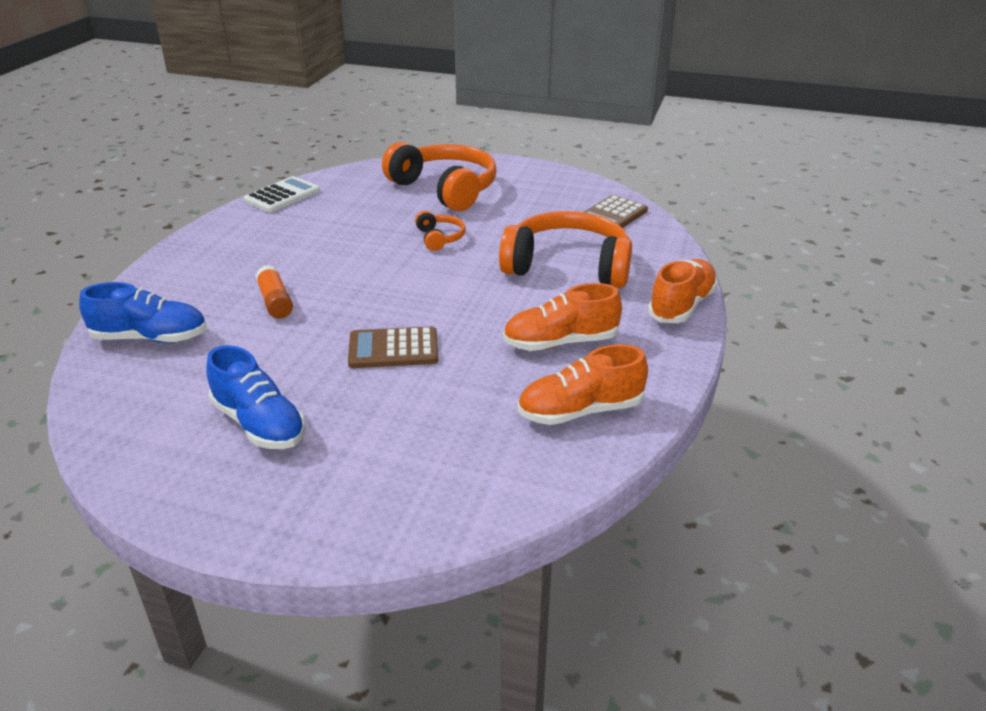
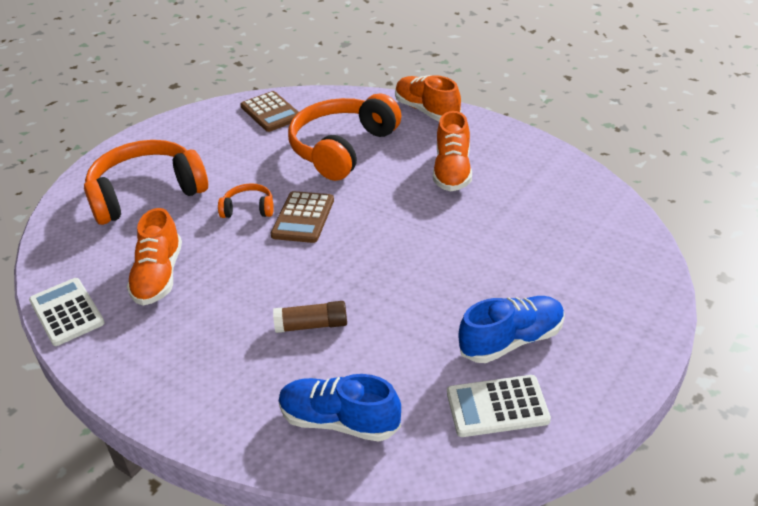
camera: 70 degrees left, 5 degrees up
blue shoe [79,282,206,343] -> blue shoe turned 90 degrees counterclockwise [279,374,401,442]
orange glue stick [256,265,293,318] -> brown glue stick [273,301,347,333]
brown calculator [348,326,438,368] -> brown calculator moved to [270,191,334,243]
orange shoe [517,344,648,425] -> orange shoe moved to [127,208,182,306]
none -> white calculator [447,375,551,437]

